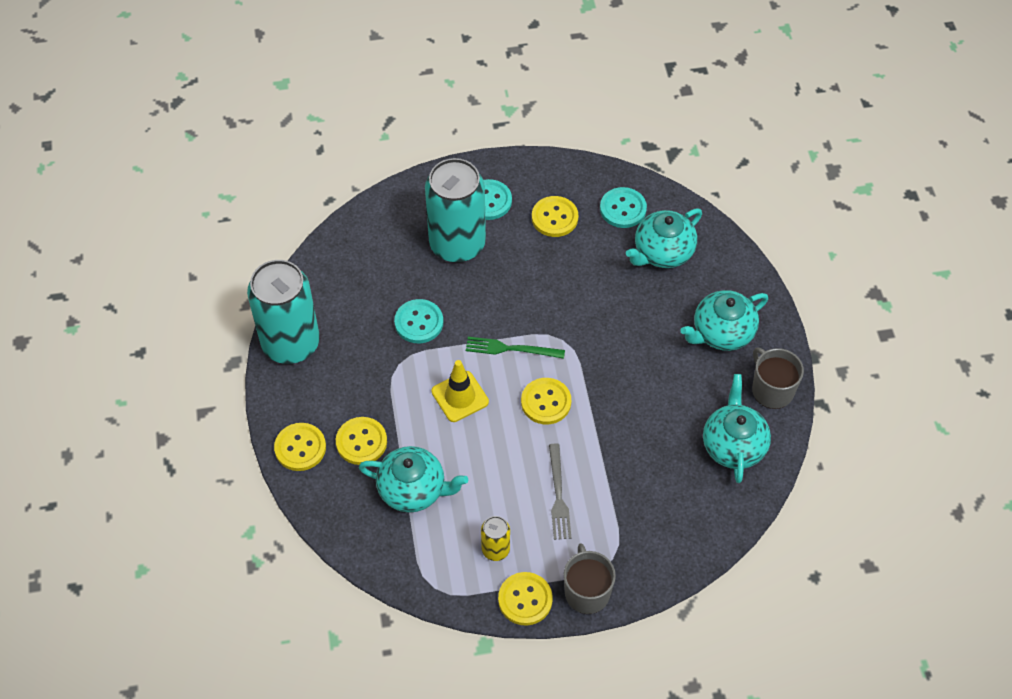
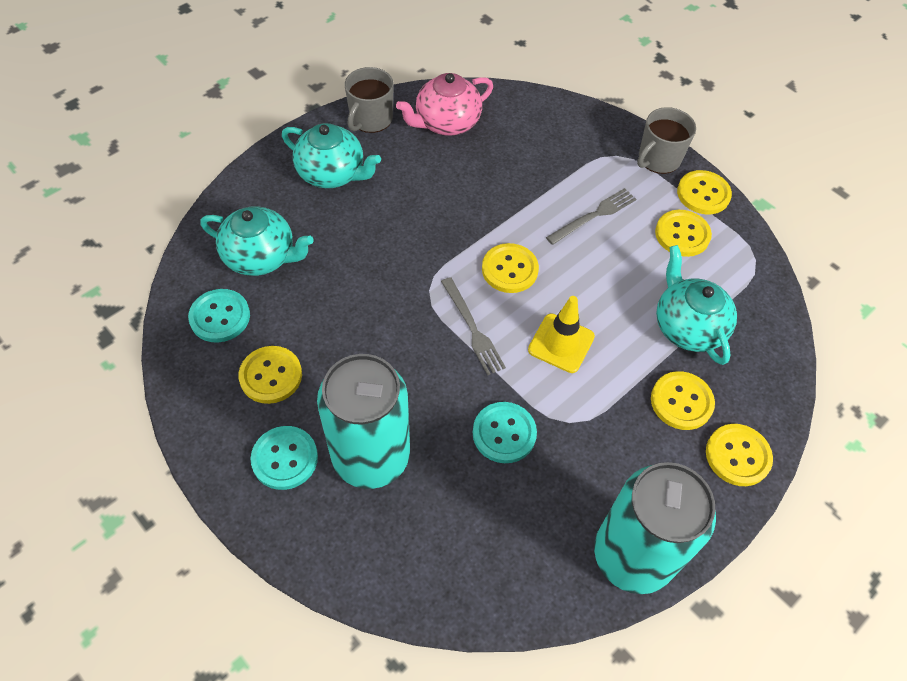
camera: 125 degrees left, 0 degrees up
green fork [466,337,565,359] -> grey fork [441,277,506,375]
yellow can [481,516,510,561] -> yellow button [655,210,712,257]
turquoise teapot [703,374,771,483] -> pink teapot [396,73,493,136]

